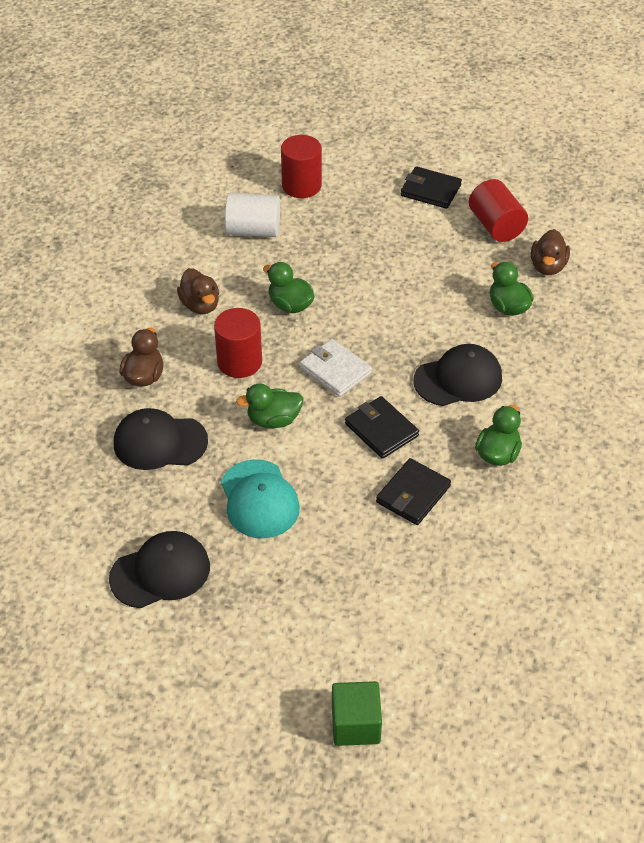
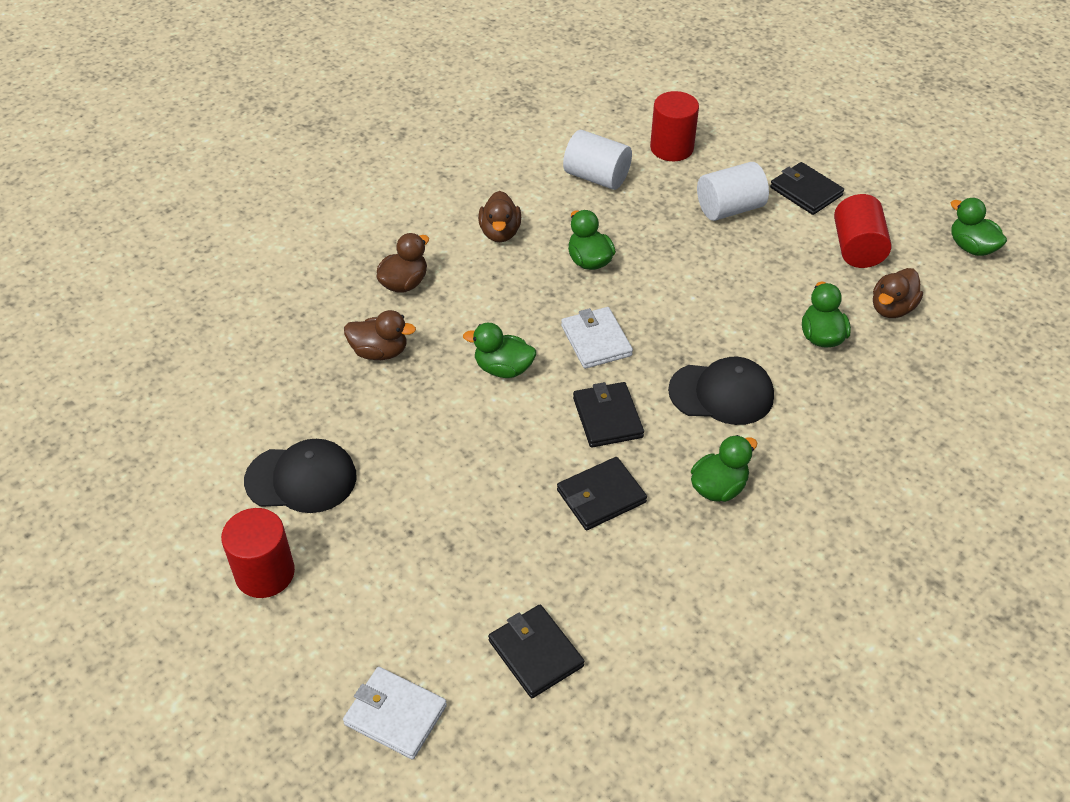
camera: 25 degrees right, 0 degrees up
black cap [114,408,208,470] -> brown duck [344,310,416,360]
red cylinder [214,308,262,378] -> red cylinder moved to [221,508,295,598]
turquoise cap [221,459,300,538] -> none
green cube [332,681,382,746] -> white wallet [343,667,447,760]
none -> black wallet [488,605,584,698]
none -> white cylinder [697,162,769,221]
none -> green duck [951,198,1007,256]

